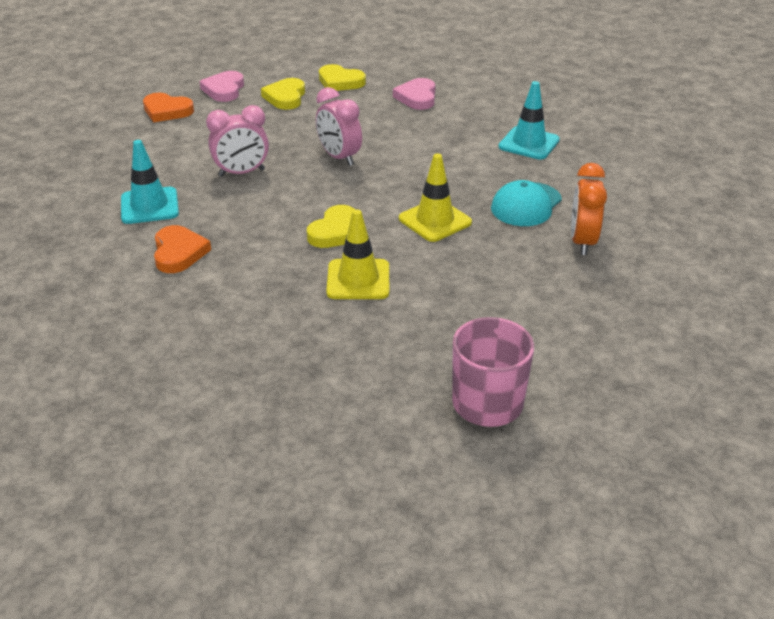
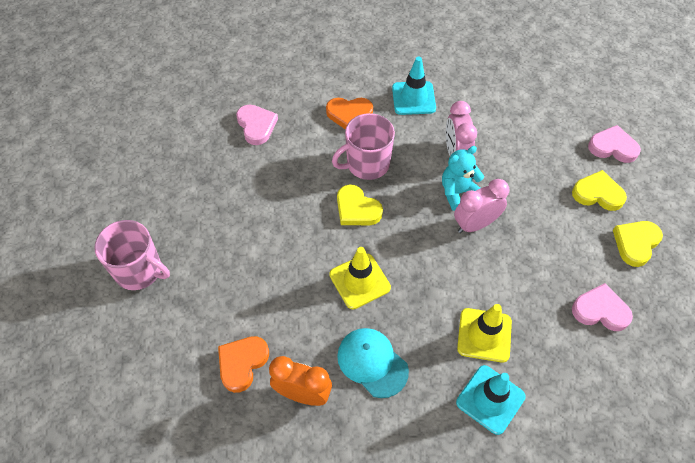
camera: 100 degrees right, 20 degrees up
orange heart [143,92,194,122] -> orange heart moved to [218,336,269,393]
yellow traffic cone [326,209,389,299] -> yellow traffic cone moved to [457,304,512,363]
none -> pink heart [236,105,278,145]
none -> pink mug [332,113,395,180]
none -> turquoise teddy bear [442,146,484,211]

